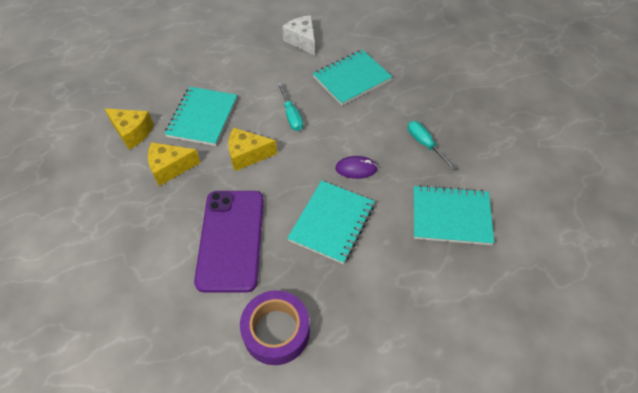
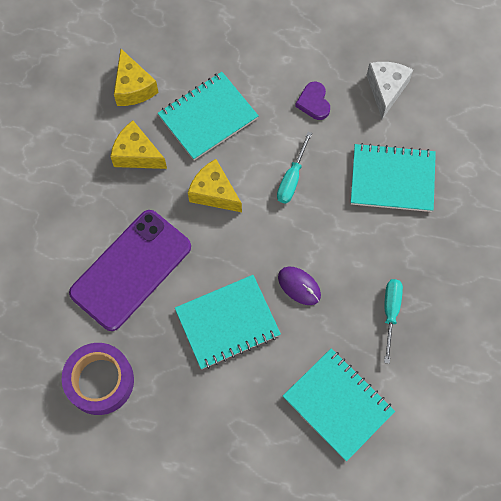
camera: 40 degrees right, 15 degrees up
none -> purple heart [295,82,330,120]

